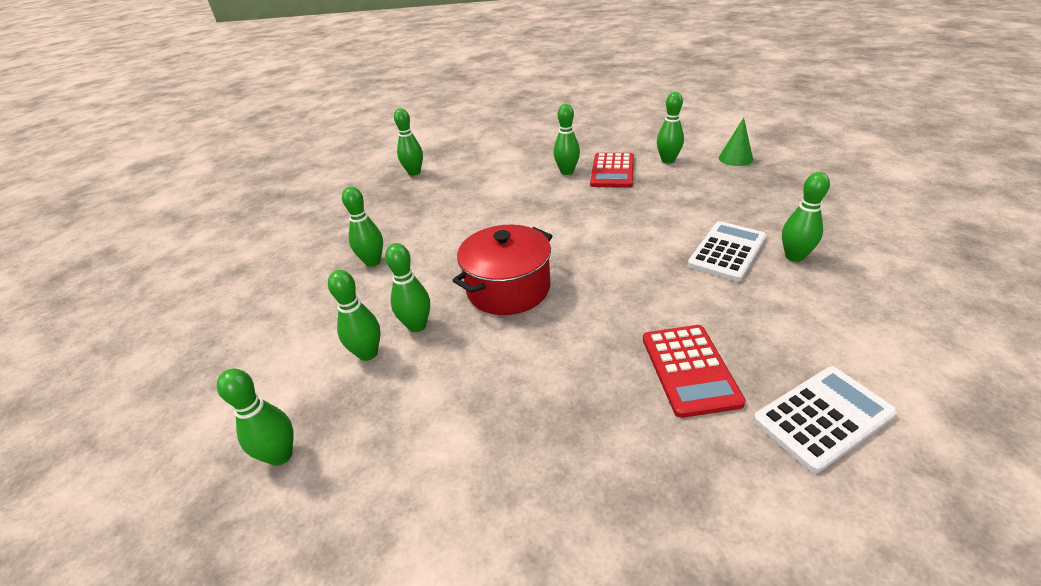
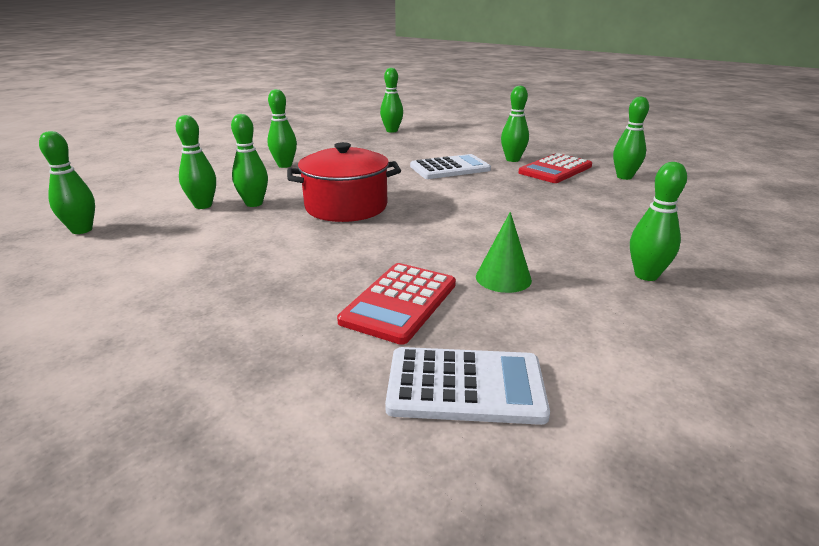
camera: 30 degrees right, 10 degrees down
white calculator [688,221,767,282] -> white calculator moved to [410,154,491,179]
green cone [719,118,753,166] -> green cone moved to [476,212,532,293]

